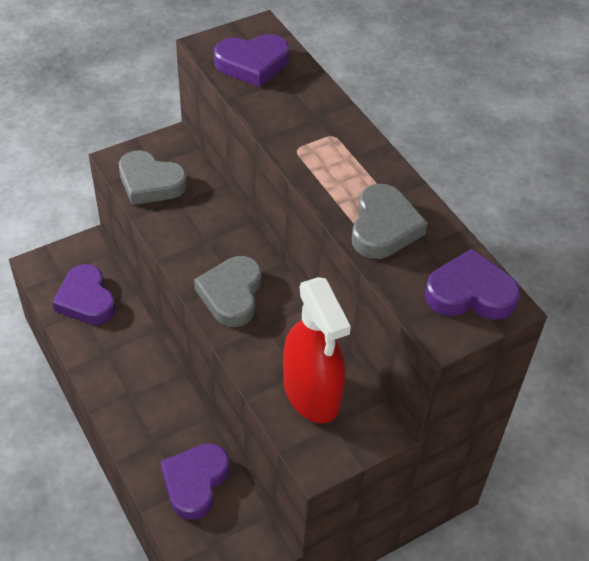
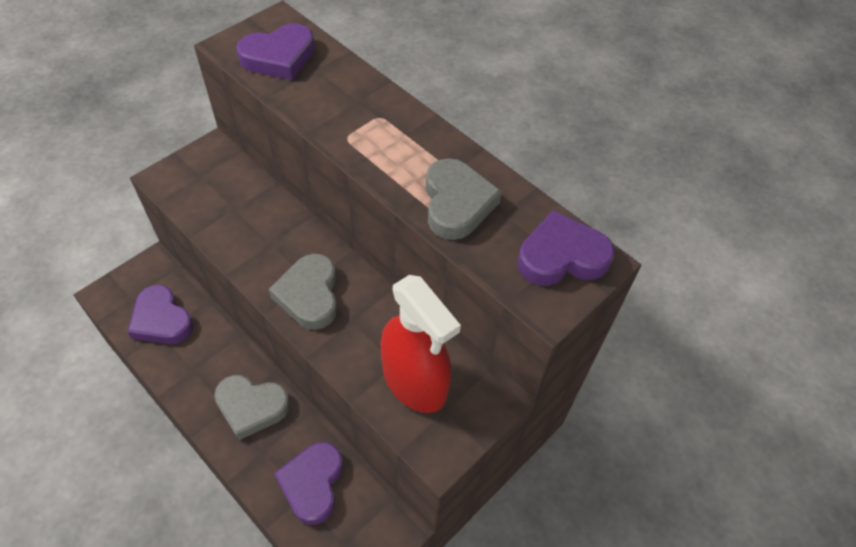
camera: 15 degrees left, 5 degrees up
grey heart [119,150,187,205] -> grey heart moved to [214,375,290,440]

